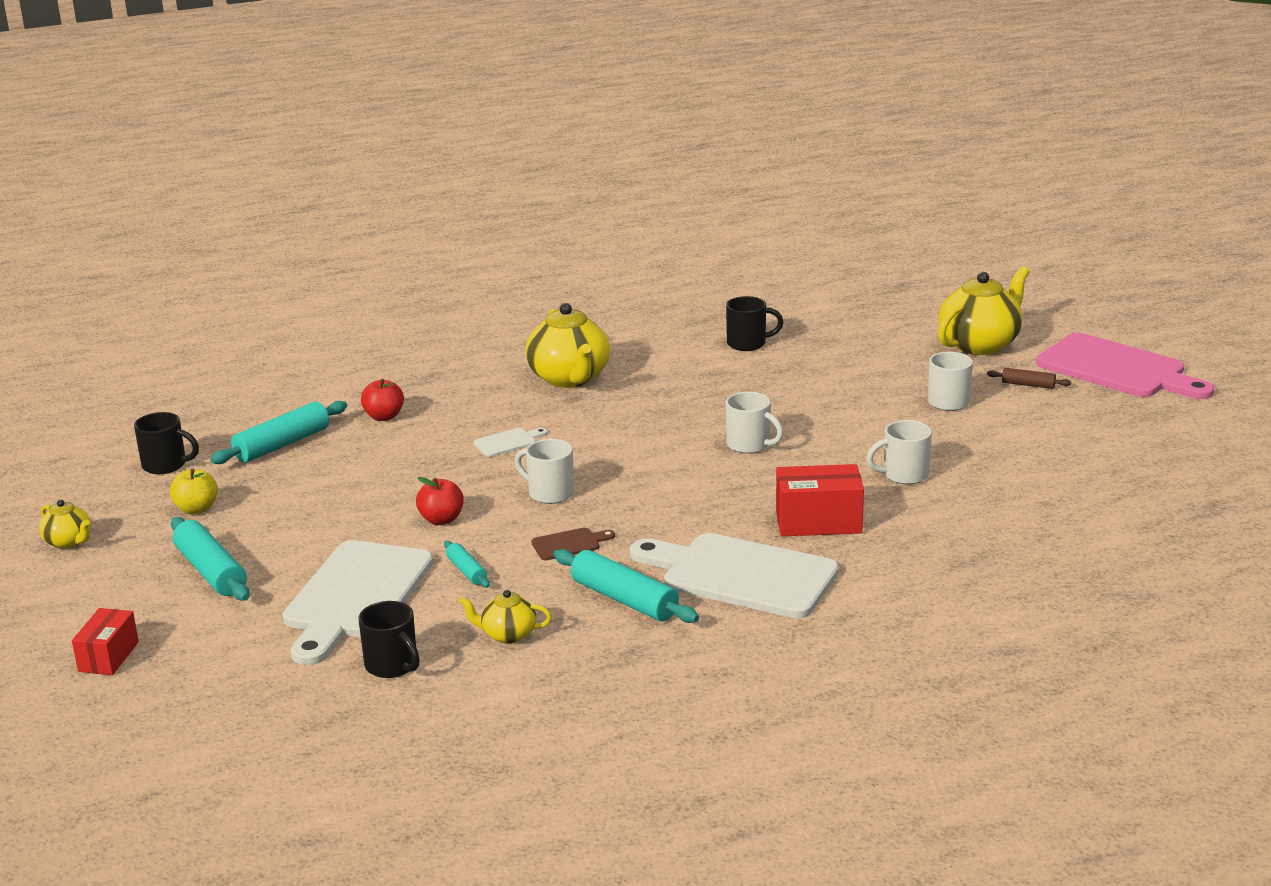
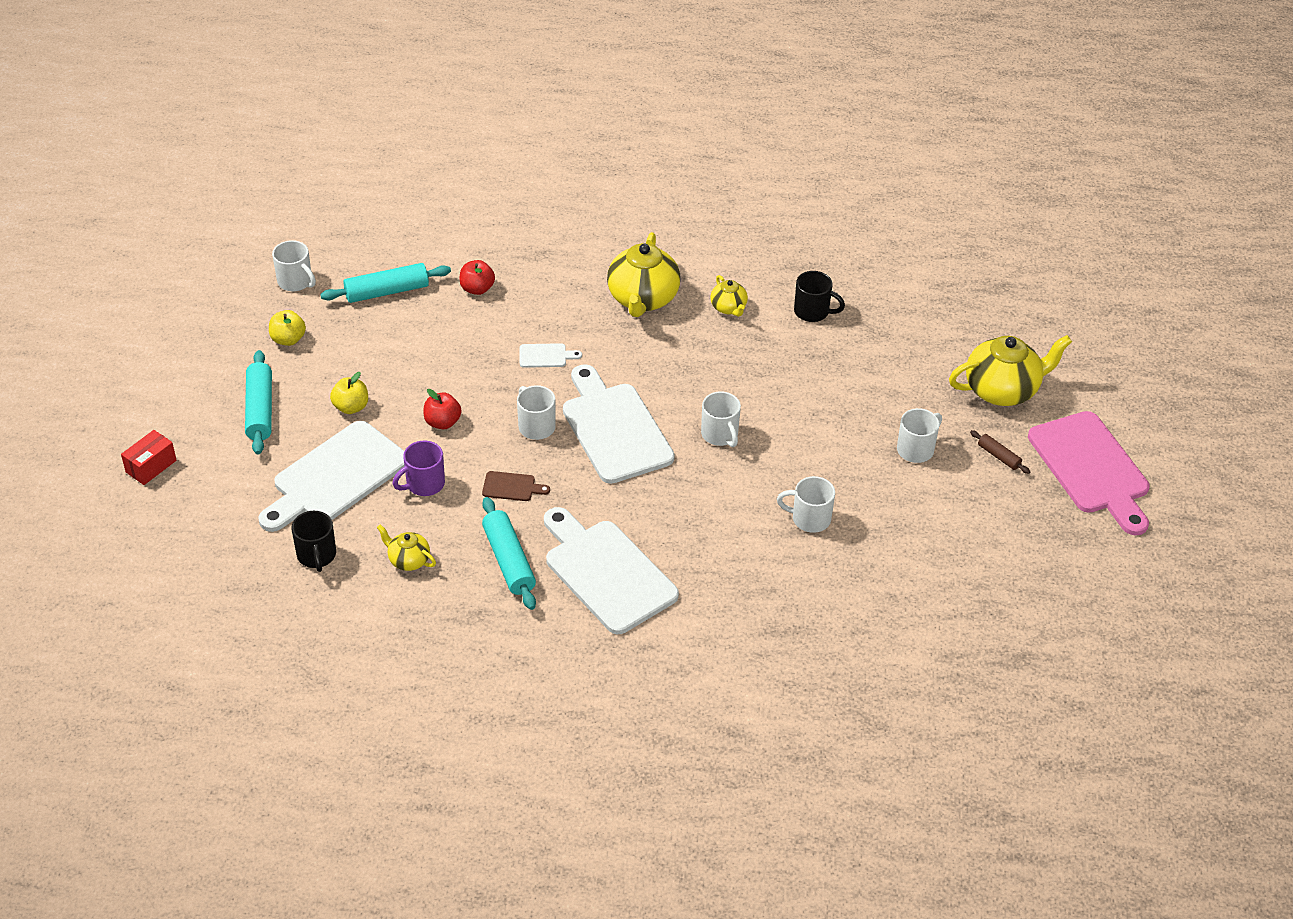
camera: 25 degrees right, 20 degrees up
yellow teapot [39,500,91,549] -> yellow teapot moved to [710,275,748,317]
black mug [134,412,199,474] -> white mug [272,240,316,291]
turquoise rolling pin [444,541,490,588] -> purple mug [392,441,445,496]
red box [776,464,864,536] -> none
none -> yellow apple [330,372,368,414]
none -> white cutting board [563,364,675,484]

